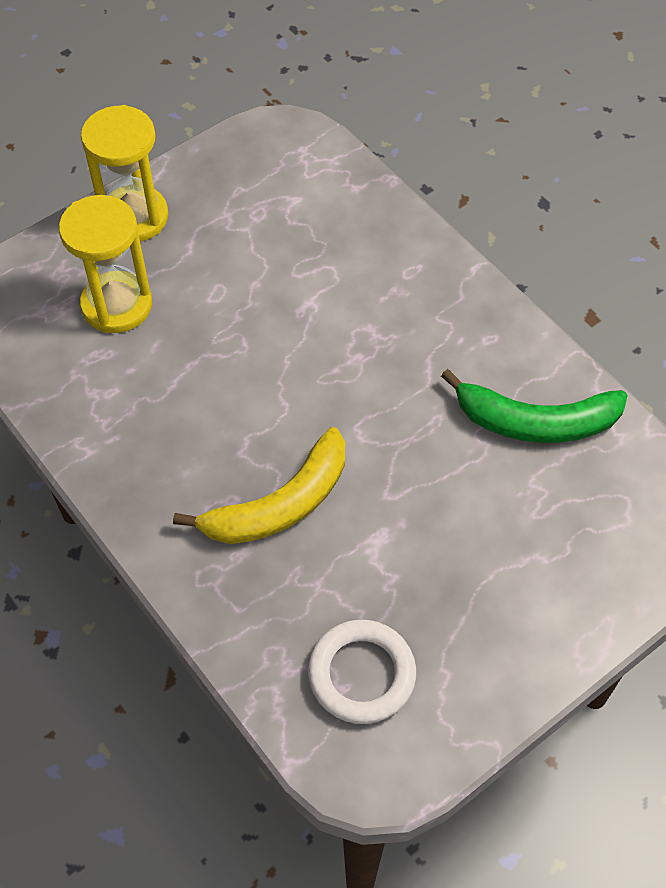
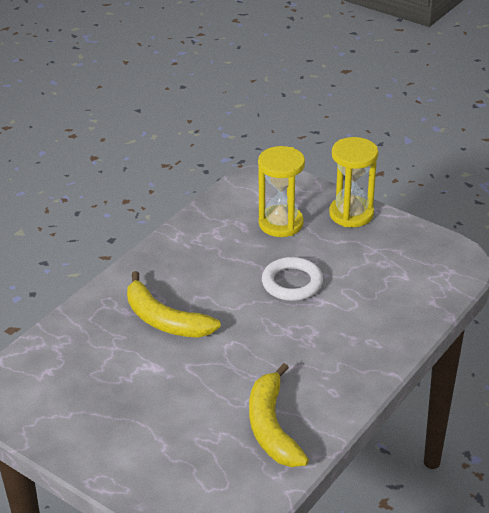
camera: 75 degrees right, 20 degrees down
white ring [308,620,416,724] -> white ring moved to [262,257,323,301]
green banana [441,369,628,443] -> yellow banana [249,363,309,467]

